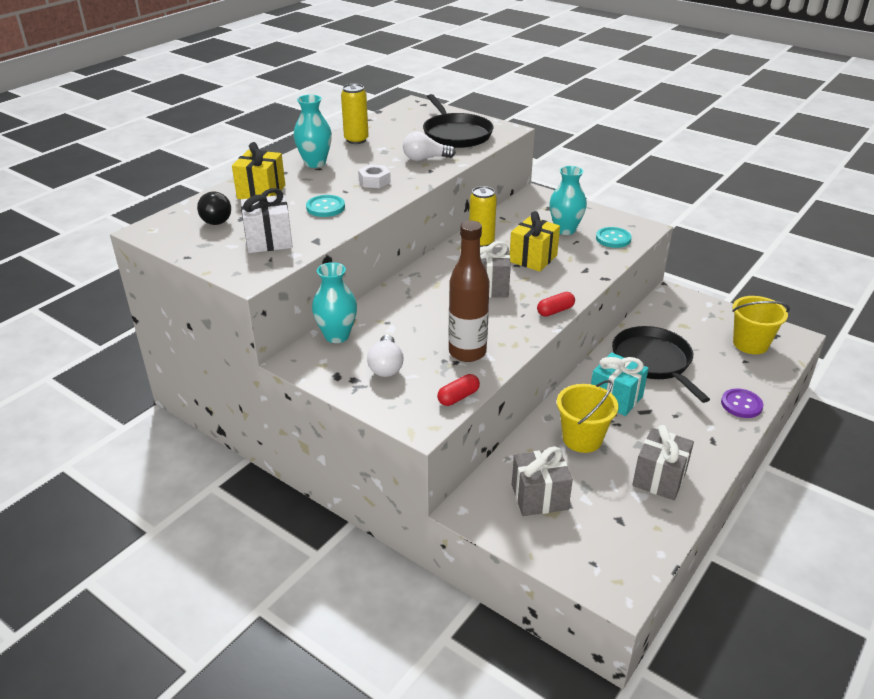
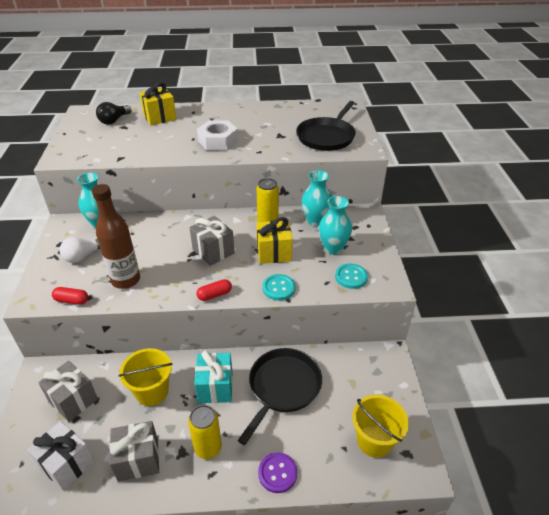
camera: 50 degrees right, 5 degrees up
white gift [241,188,293,253] -> white gift moved to [27,421,95,491]
turquoise vase [293,95,332,168] -> turquoise vase moved to [302,170,332,226]
turquoise button [306,195,345,217] -> turquoise button moved to [262,274,295,300]
yellow can [341,84,369,144] -> yellow can moved to [188,405,222,459]
white nut [358,164,391,188] -> white nut [197,121,238,150], size x1.61
white light bulb [403,131,456,161] -> none
red capsule [537,292,575,317] -> red capsule turned 45 degrees counterclockwise [197,279,232,301]

